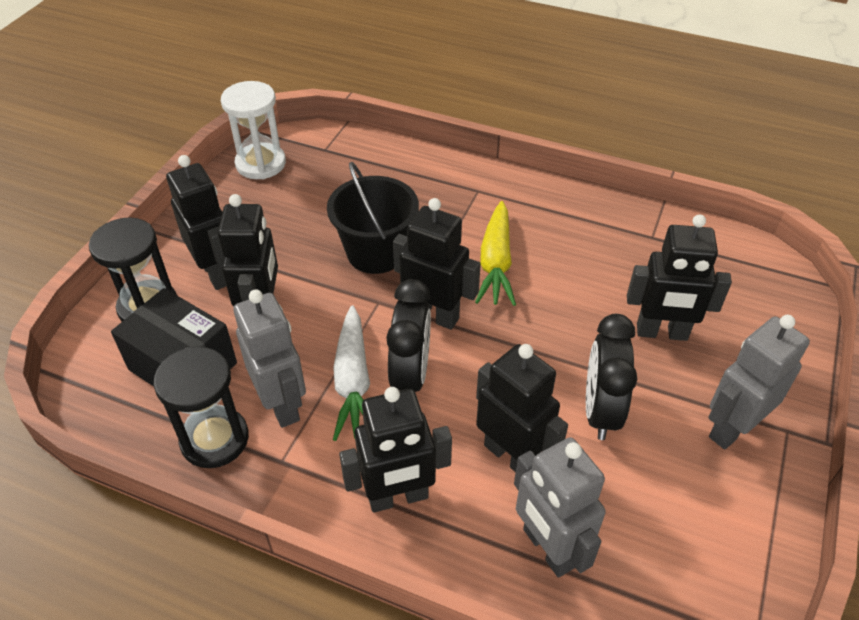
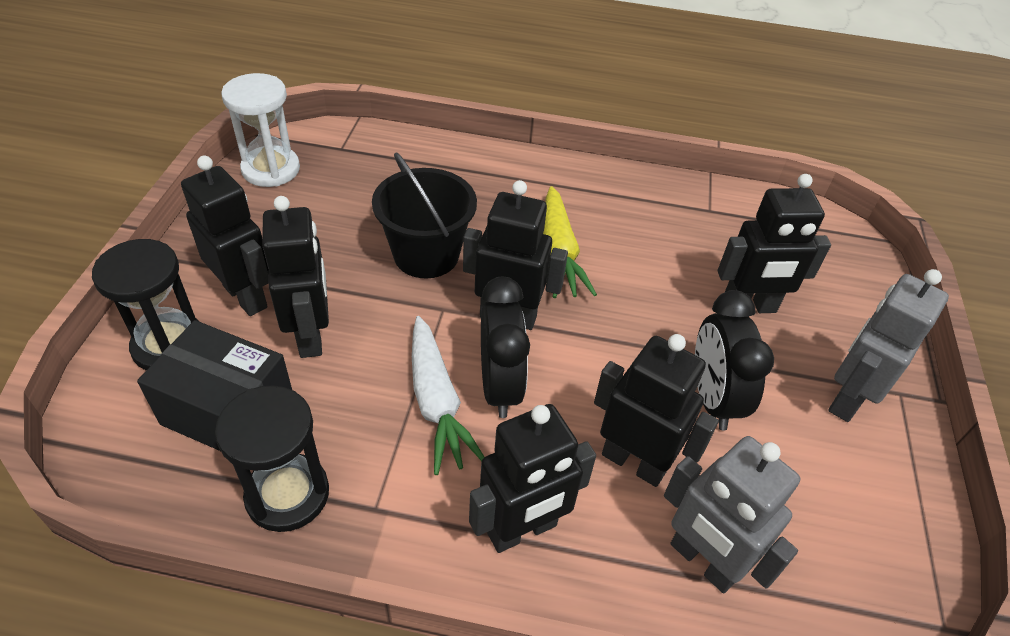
camera: 15 degrees left, 0 degrees up
grey robot [233,289,306,428] -> none

